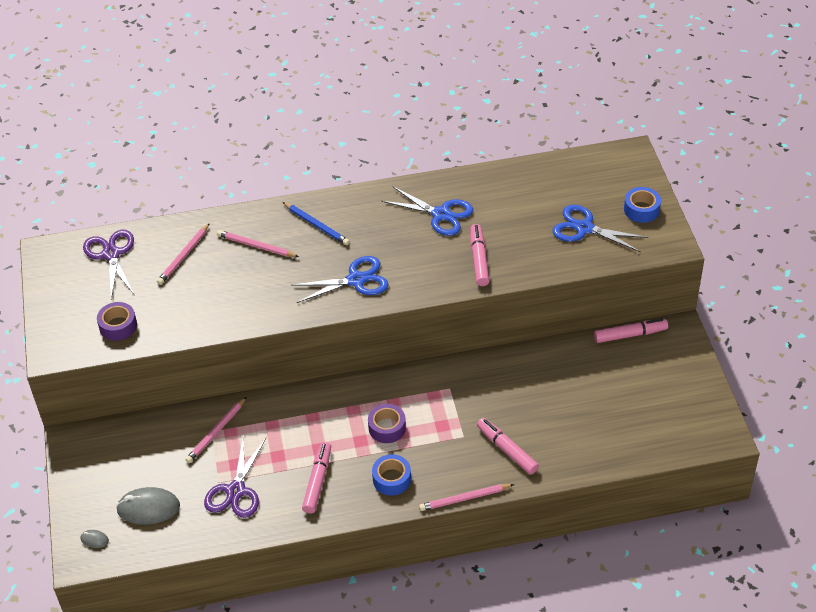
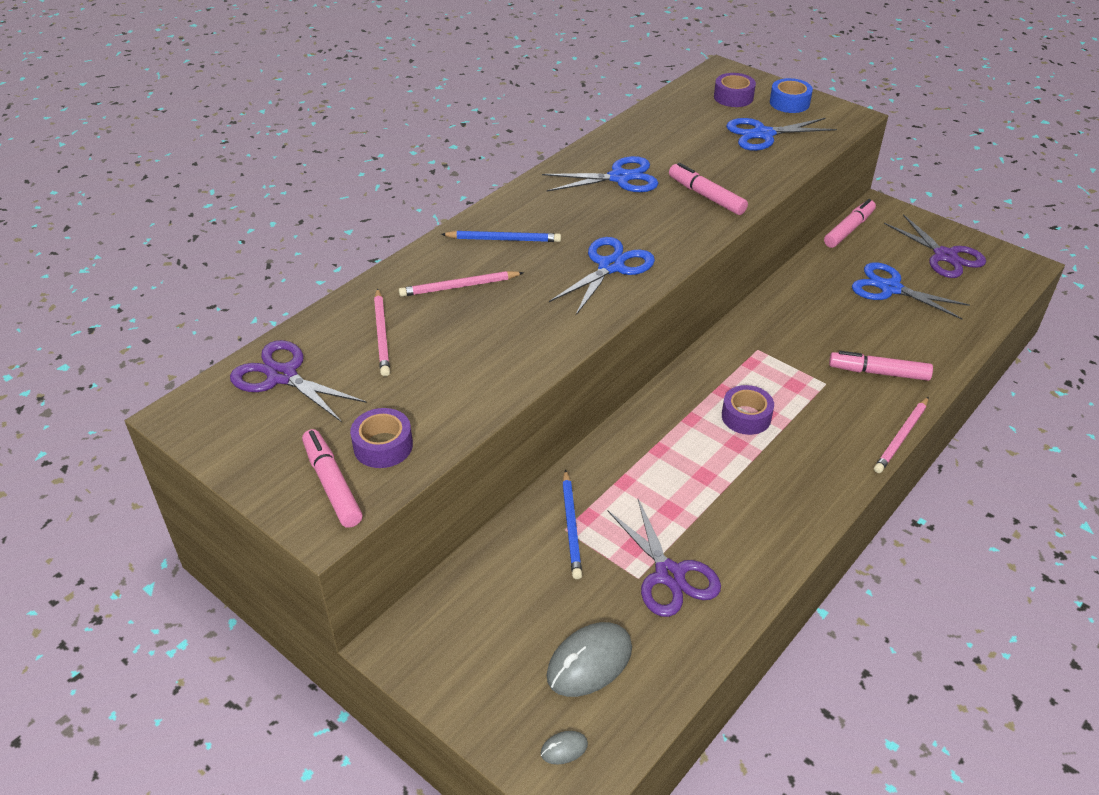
camera: 40 degrees left, 5 degrees down
pink pencil [185,397,246,463] -> blue pencil [562,469,582,579]
pink marker [302,442,331,514] -> pink marker moved to [302,429,363,528]
blue tape [372,454,411,495] -> none
none -> purple tape [714,73,756,107]
none -> blue scissors [852,262,970,319]
none -> purple scissors [884,214,986,278]

